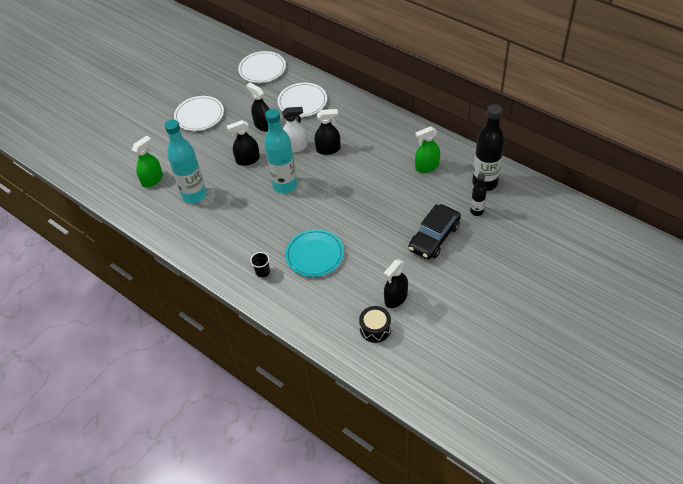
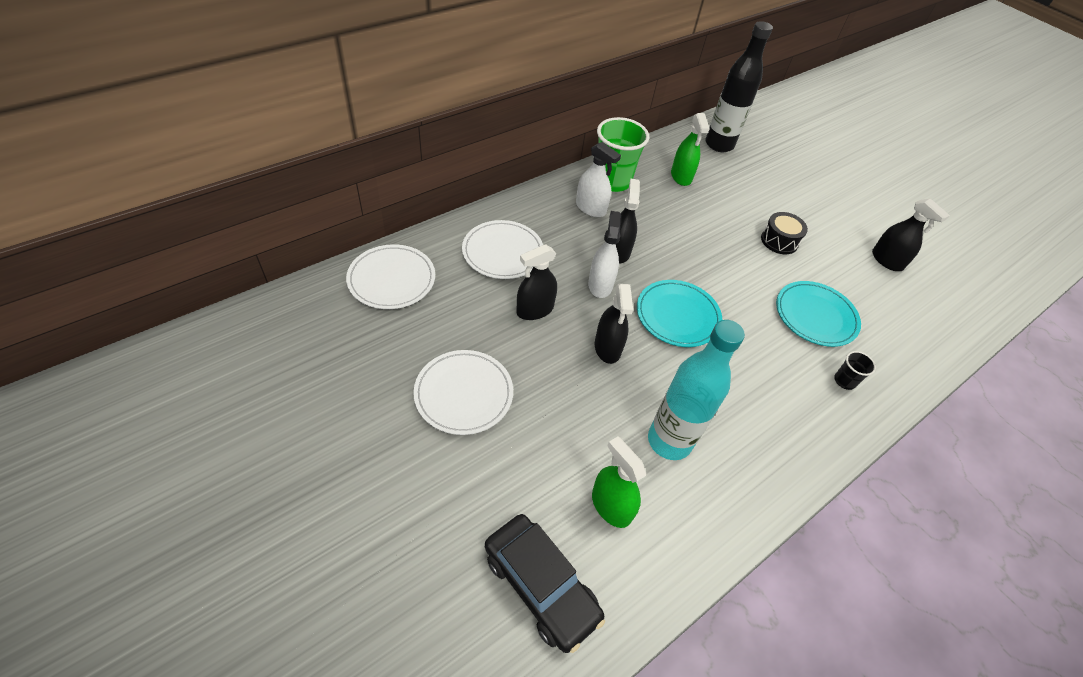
camera: 85 degrees left, 0 degrees up
turquoise bottle [264,109,297,193] -> turquoise plate [637,280,722,347]
black drum [359,306,391,343] -> black drum moved to [761,212,808,254]
black car [408,204,461,260] -> black car moved to [485,514,605,653]
black bottle [470,173,487,216] -> none
none -> white spray bottle [576,142,621,217]
none -> green cup [597,117,649,192]

